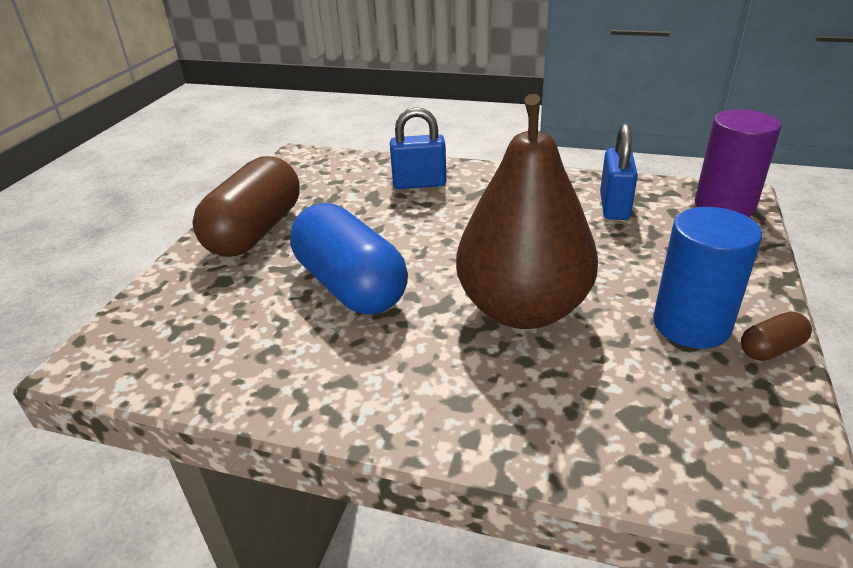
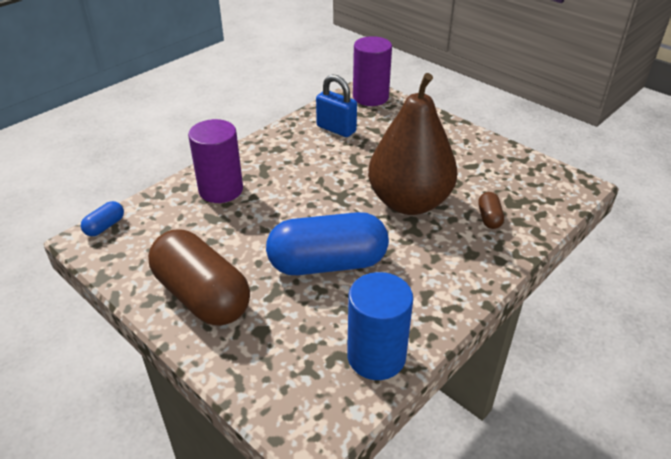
camera: 65 degrees left, 5 degrees up
blue padlock [390,107,447,189] -> purple cylinder [188,119,243,203]
blue cylinder [653,207,762,349] -> blue cylinder moved to [347,272,413,380]
brown capsule [741,312,812,361] -> brown capsule moved to [478,192,504,229]
none -> blue capsule [81,201,124,236]

